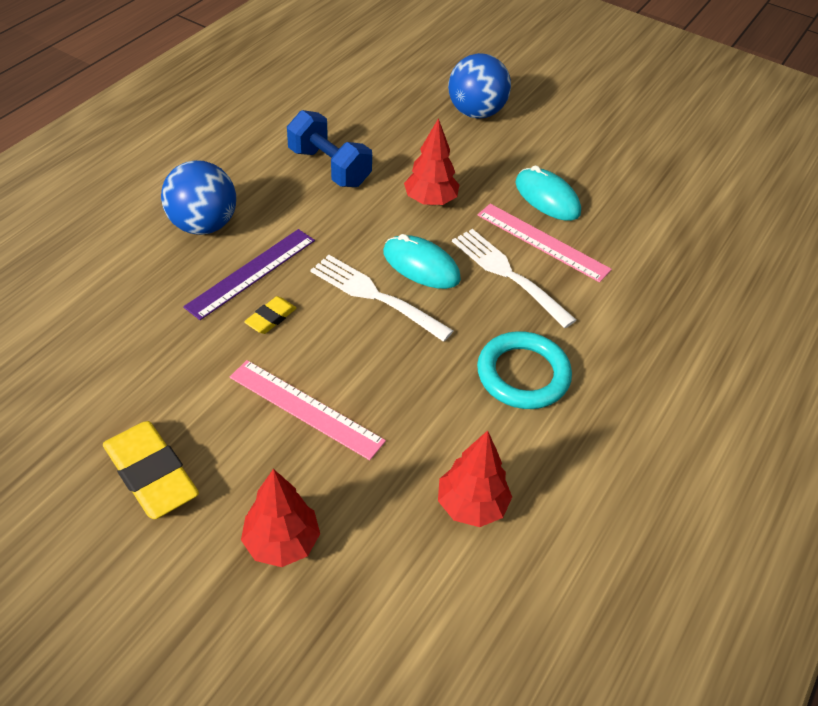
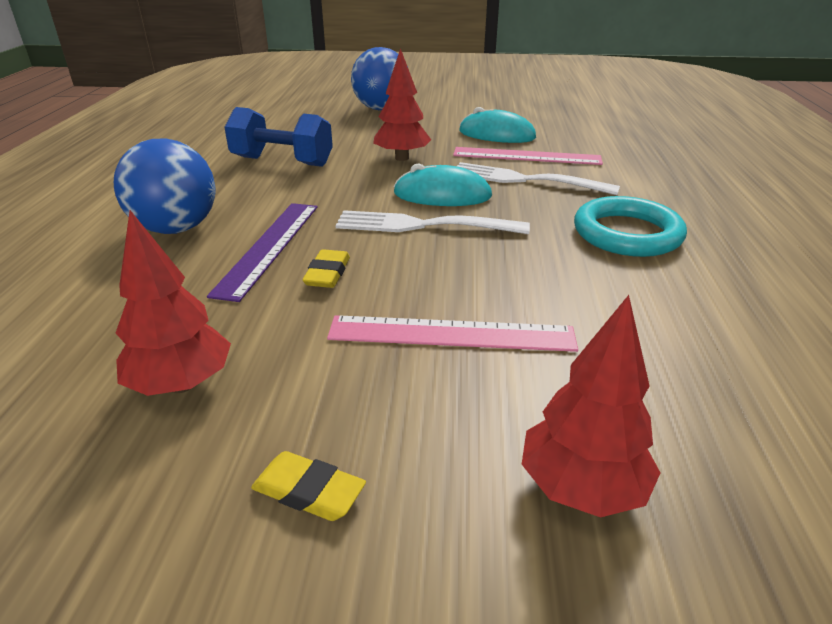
camera: 25 degrees left, 15 degrees down
yellow eraser [103,421,199,519] -> yellow eraser [251,451,366,521], size x0.51
red tree [438,430,512,527] -> red tree moved to [116,210,231,396]

